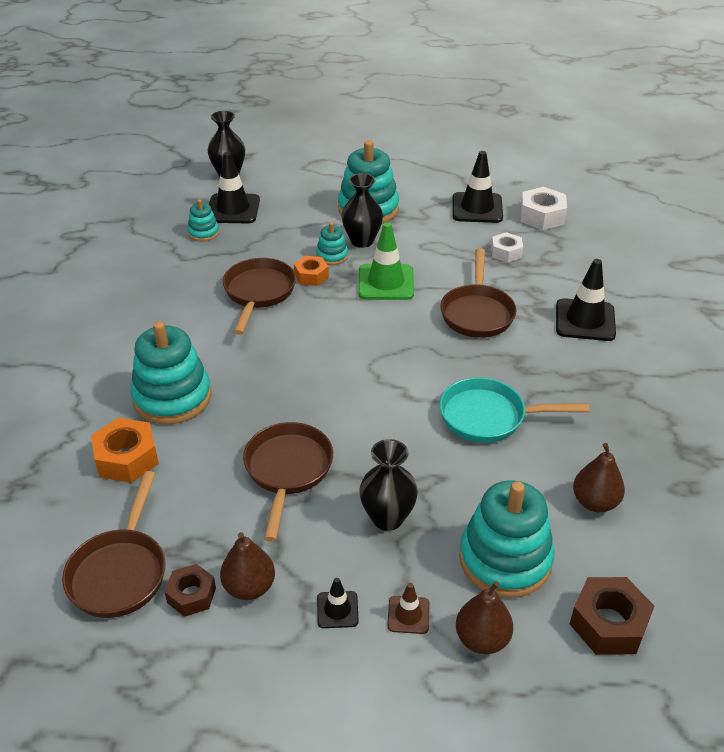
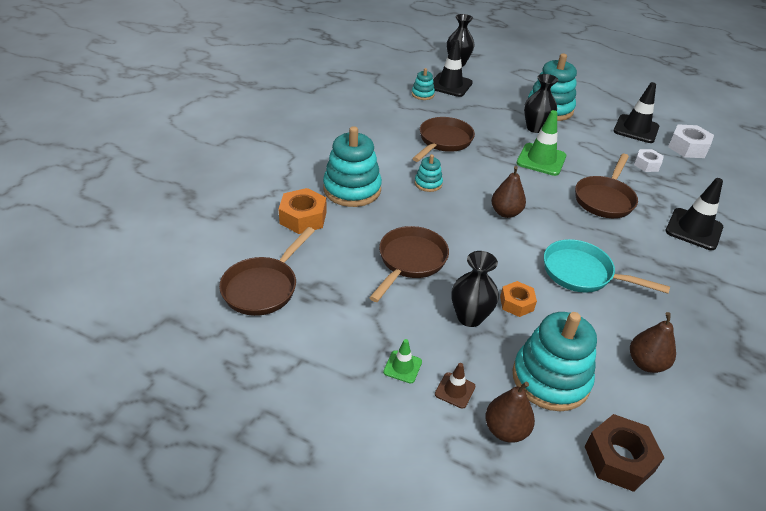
camera: 20 degrees right, 0 degrees up
brown nut [165,564,216,617] -> none
brown pear [220,532,275,600] -> brown pear moved to [491,166,526,218]
orange nut [294,256,329,286] -> orange nut moved to [500,281,537,317]
turquoise stacking toy [316,222,348,265] -> turquoise stacking toy moved to [415,154,443,192]
black traffic cone [317,578,359,628] -> green traffic cone [383,339,422,384]

